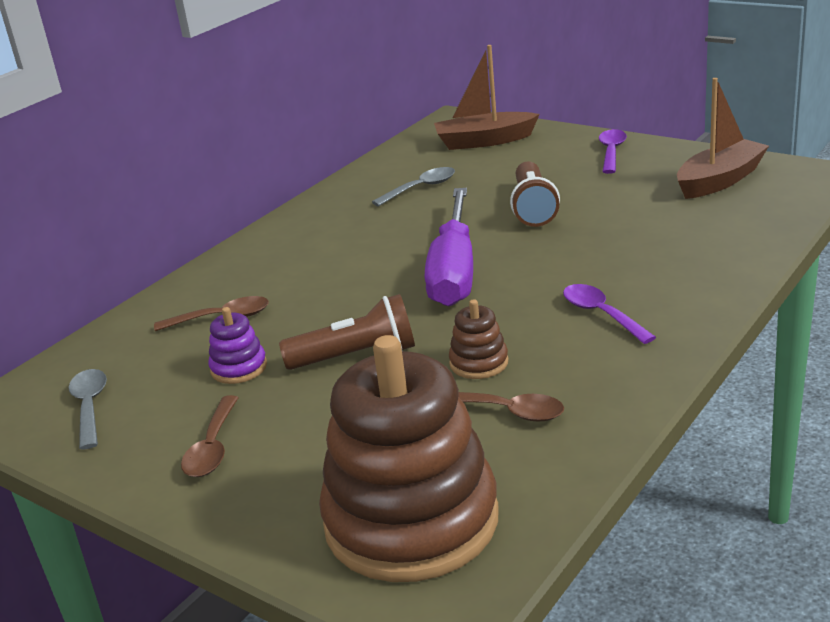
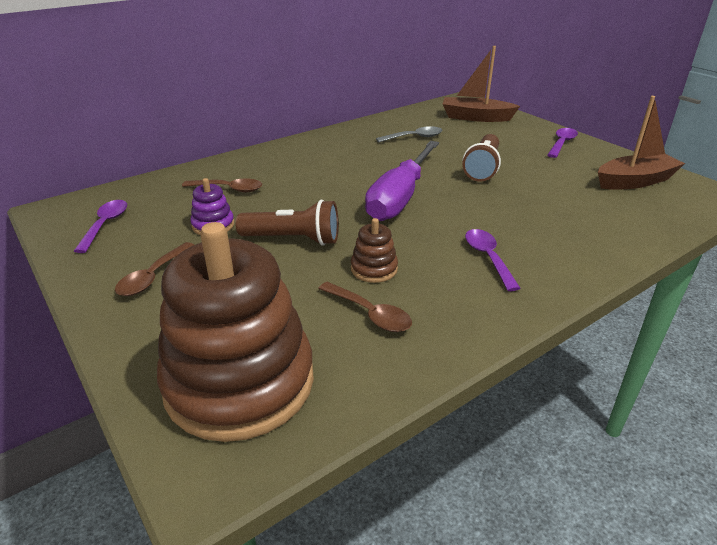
camera: 15 degrees right, 5 degrees up
grey spoon [69,369,107,450] -> purple spoon [74,200,127,253]

